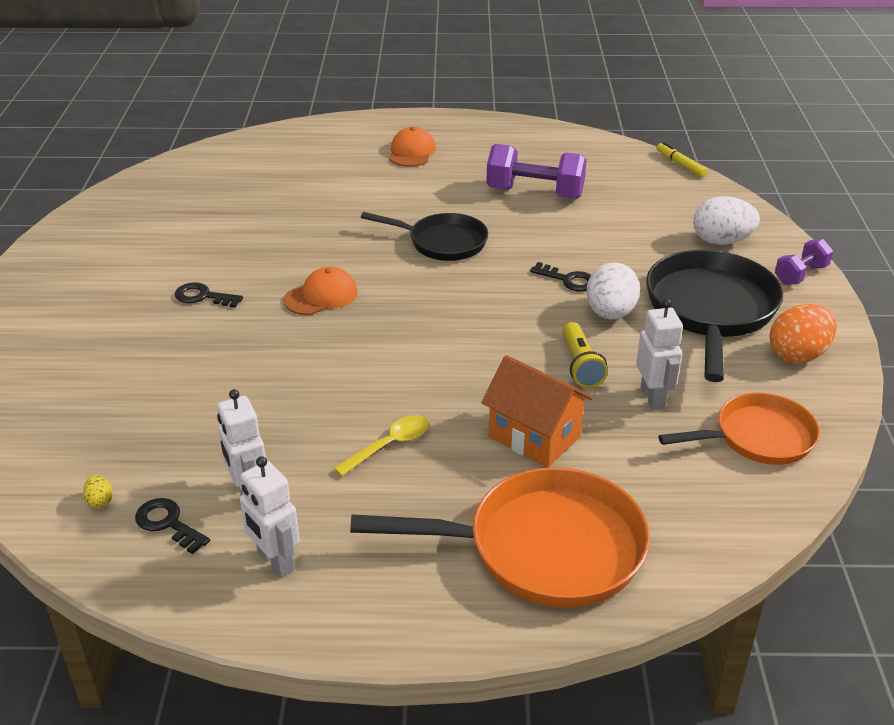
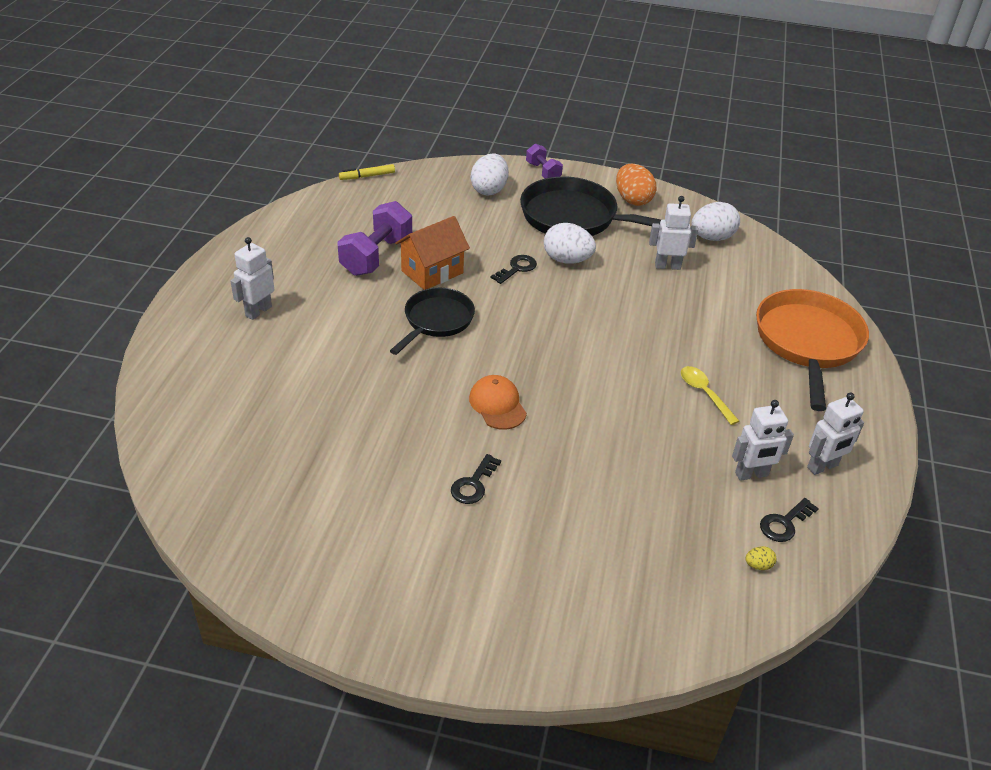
camera: 80 degrees left, 5 degrees up
orange cap [390,127,435,167] -> white robot [230,237,274,320]
orange house [481,355,592,468] -> orange house moved to [395,216,470,290]
yellow flashlight [562,322,608,388] -> none
orange pan [658,393,820,465] -> white egg [692,202,740,241]

